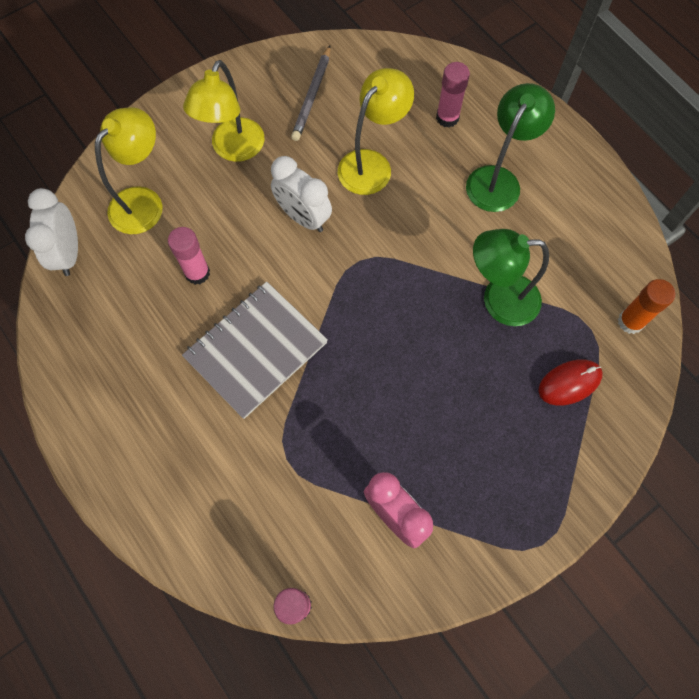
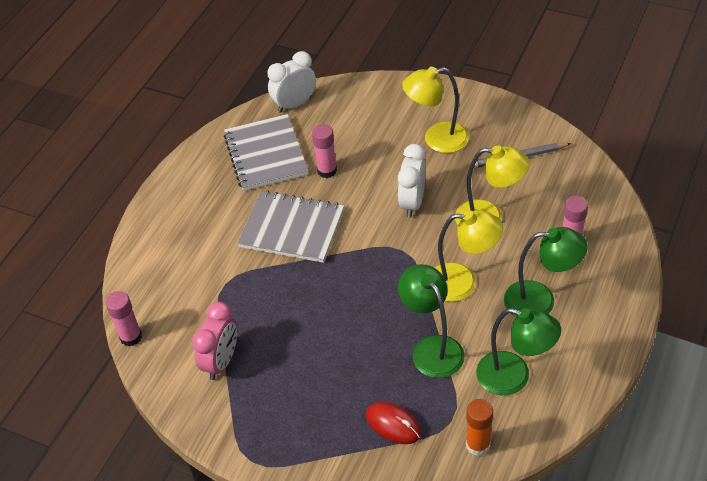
camera: 65 degrees right, 20 degrees down
yellow lamp [95,107,163,234] -> yellow lamp moved to [434,210,503,302]
none -> grey notebook [224,114,309,191]
none -> green lamp [476,308,561,395]

